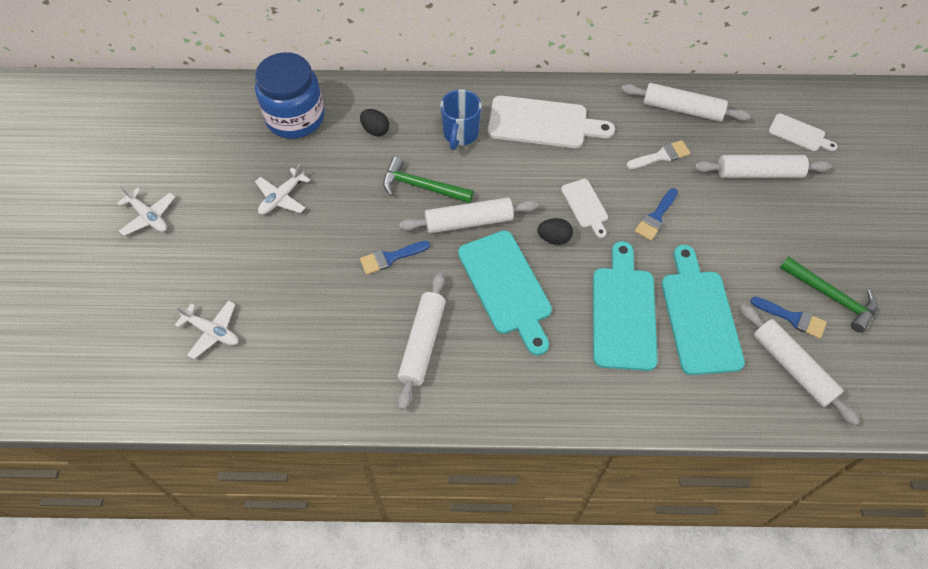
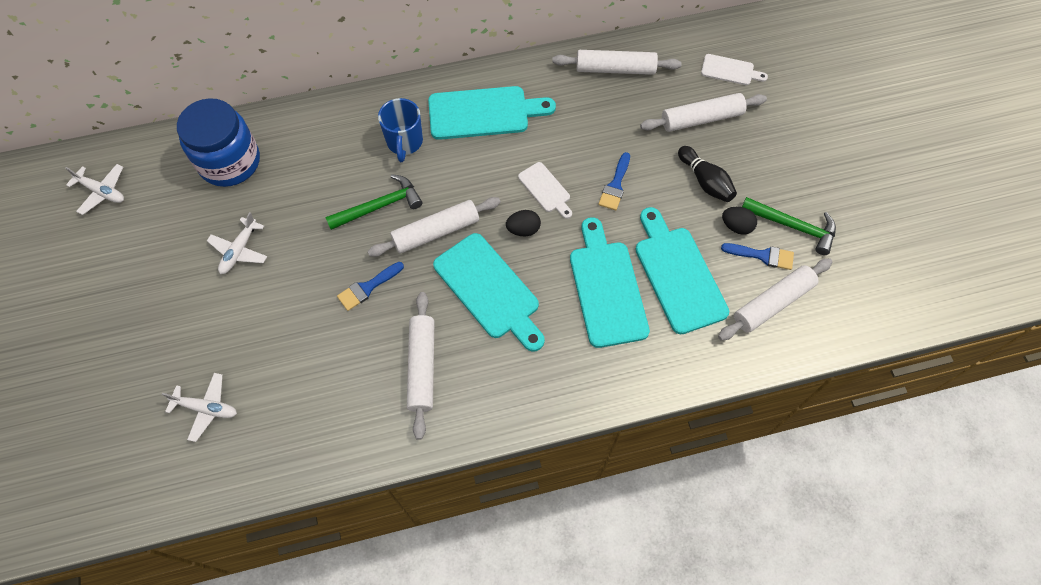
camera: 15 degrees left, 5 degrees up
white plane [117,186,175,236] -> white plane moved to [65,164,124,215]
black egg [360,109,389,136] -> black egg moved to [722,207,757,235]
green hammer [383,157,474,203] -> green hammer turned 150 degrees clockwise [325,174,422,230]
white cutting board [488,96,615,148] -> turquoise cutting board [428,86,556,140]
white brush [626,140,690,169] -> none
white rolling pin [740,304,860,425] -> white rolling pin turned 75 degrees counterclockwise [718,258,832,341]
none -> black bowling pin [678,146,737,202]

